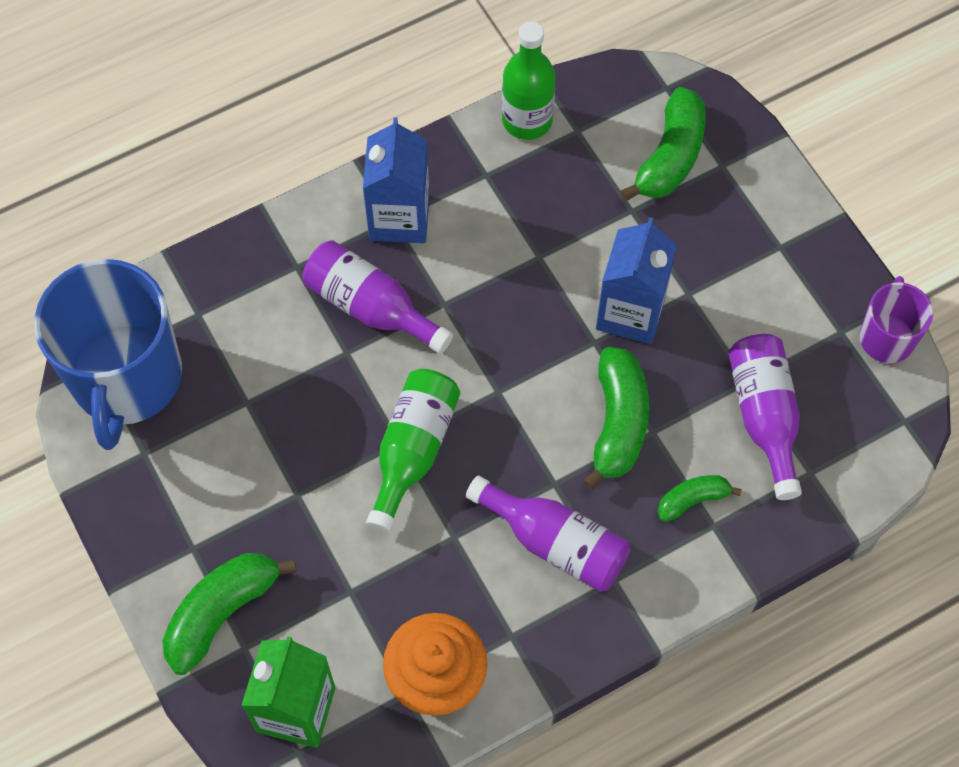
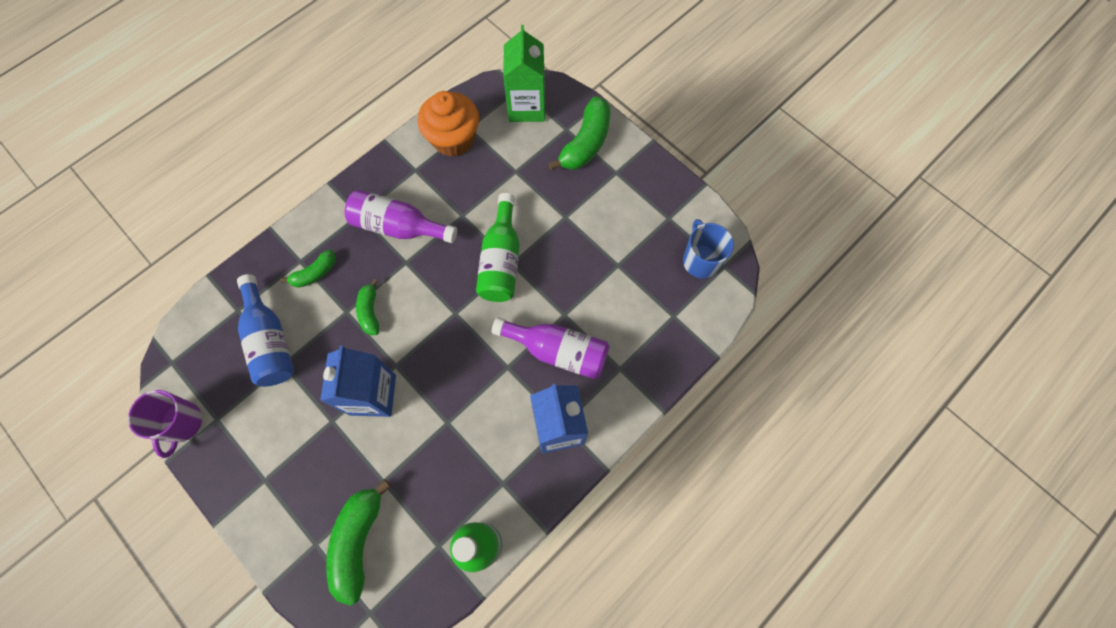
camera: 165 degrees right, 5 degrees up
blue mug [34,259,182,450] -> blue mug [683,219,734,279], size x0.50
green banana [583,347,649,490] -> green banana [356,279,379,335], size x0.56
purple bottle [728,334,802,500] -> blue bottle [237,274,294,387]

